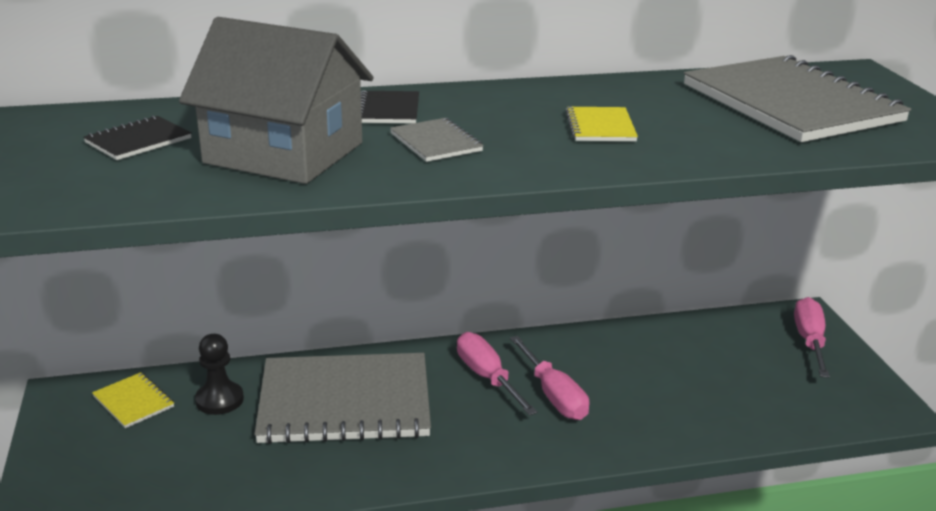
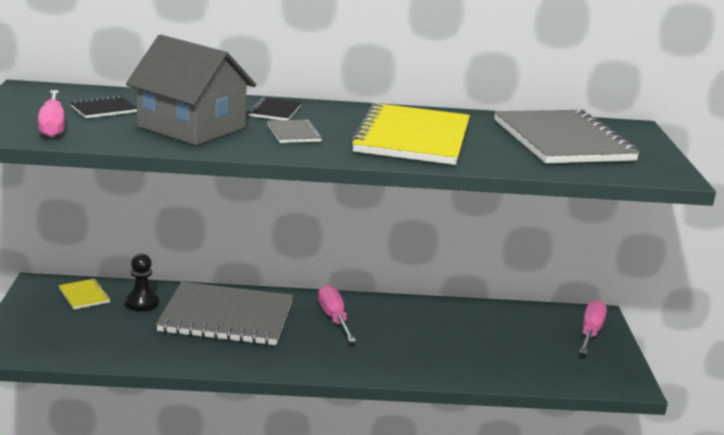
camera: 10 degrees right, 5 degrees down
pink screwdriver [510,336,589,420] -> pink screwdriver moved to [38,90,65,138]
yellow notebook [566,107,638,141] -> yellow notebook [350,103,470,165], size x2.38

